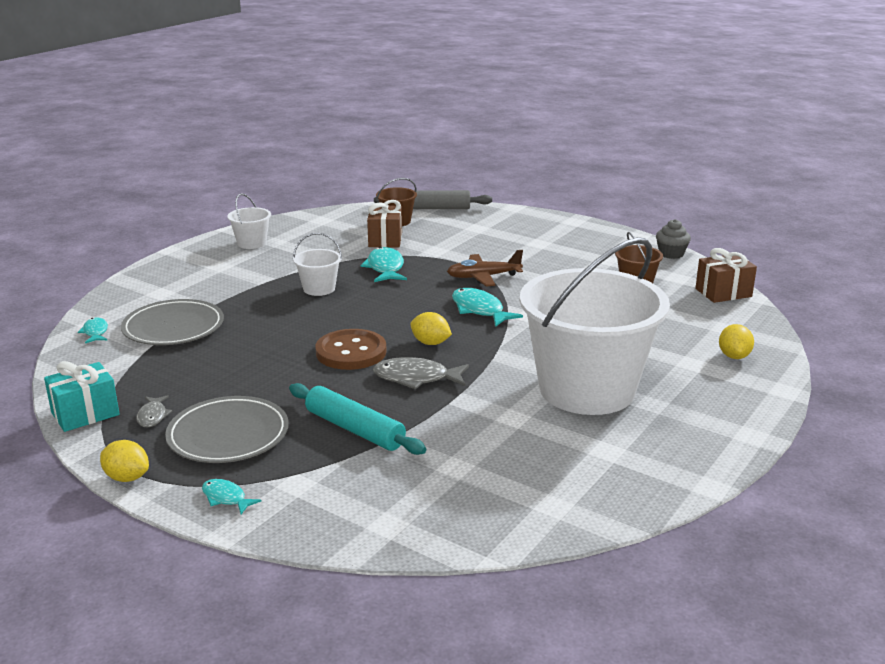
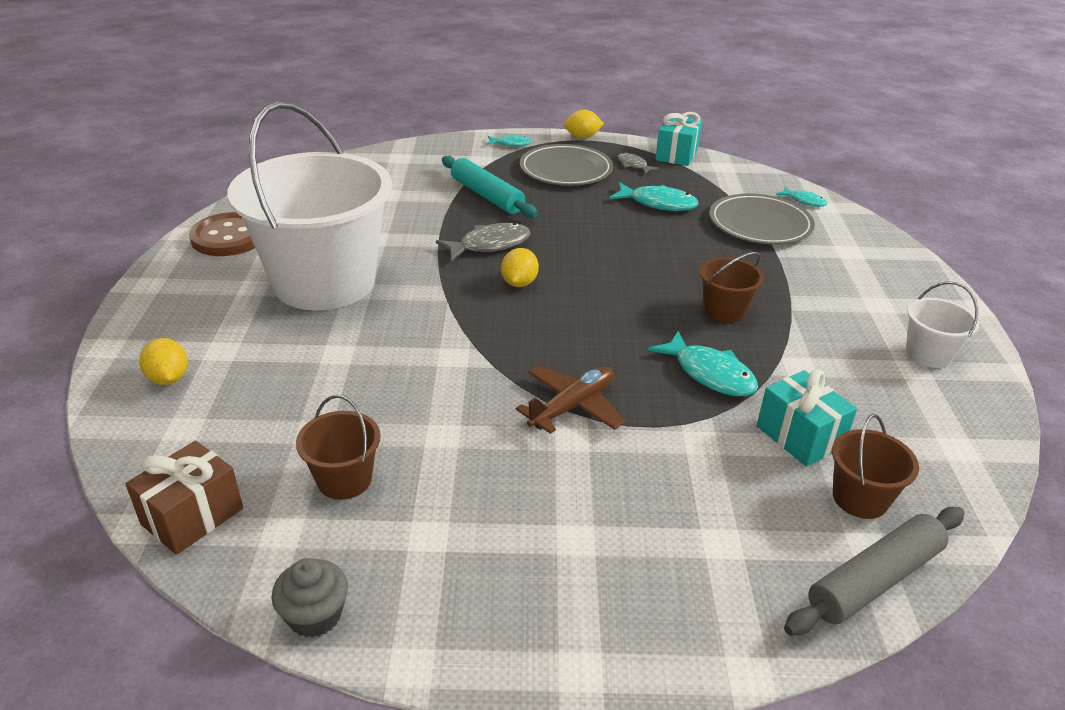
camera: 145 degrees right, 10 degrees up
turquoise rolling pin [289,383,426,455] -> turquoise rolling pin turned 45 degrees clockwise [442,156,538,218]
white bucket [293,233,342,296] -> brown bucket [700,252,764,323]
brown button [315,329,387,370] -> brown button moved to [189,212,255,256]
brown gift [367,200,402,248] -> turquoise gift [757,369,857,467]
yellow lemon [410,312,452,345] -> yellow lemon turned 75 degrees counterclockwise [501,248,539,287]
turquoise fish [452,288,523,327] -> turquoise fish moved to [609,182,699,211]

